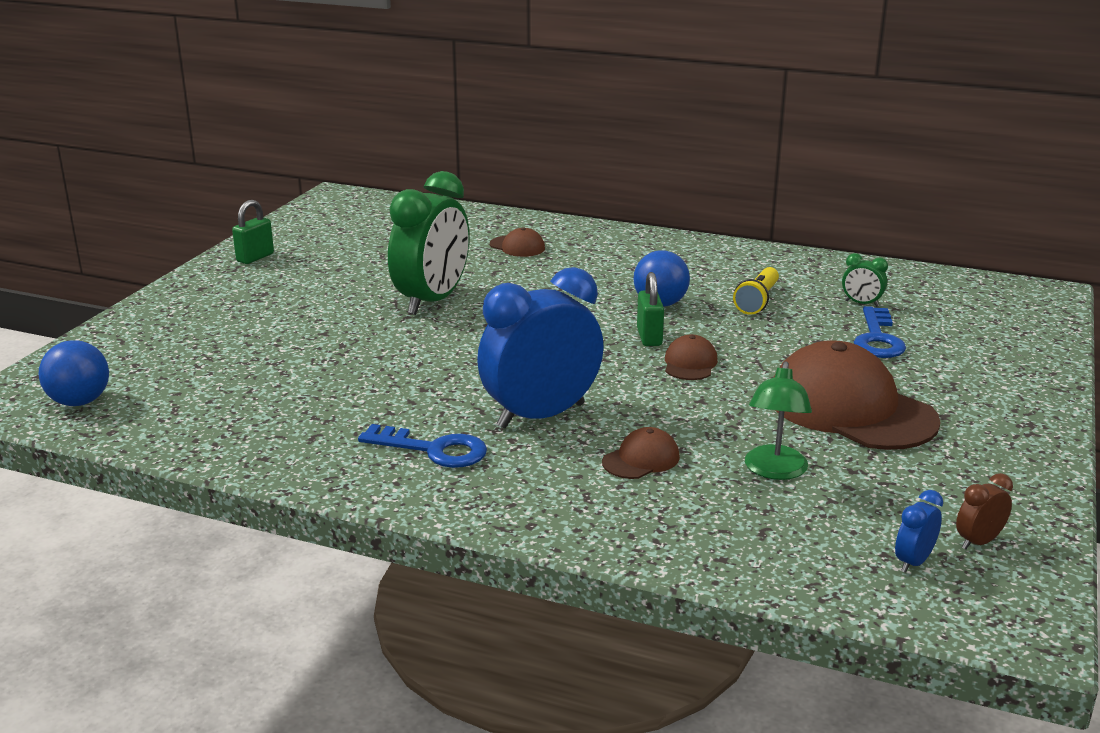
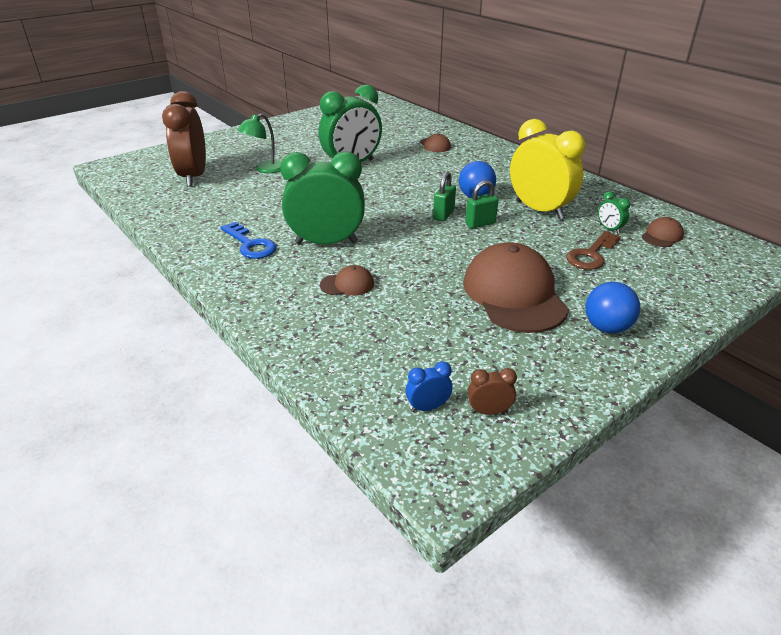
camera: 30 degrees right, 10 degrees up
blue ball [39,340,109,406] -> blue ball moved to [585,282,640,334]
green padlock [232,200,274,264] -> green padlock moved to [465,180,498,229]
blue clock [477,267,604,429] -> green clock [280,151,365,244]
brown cap [665,334,718,380] -> brown cap moved to [642,217,684,247]
yellow flashlight [733,267,779,315] -> yellow clock [510,119,585,219]
green lamp [745,361,812,480] -> green lamp moved to [237,113,282,173]
blue key [854,306,906,358] -> brown key [566,231,621,270]
none -> brown clock [162,91,206,187]

